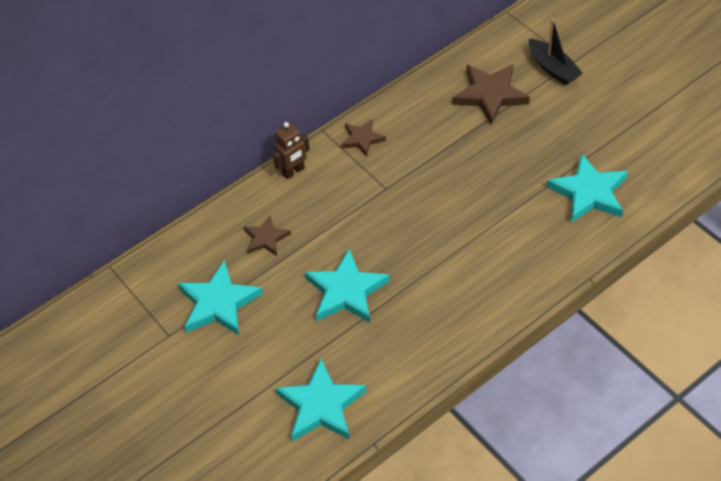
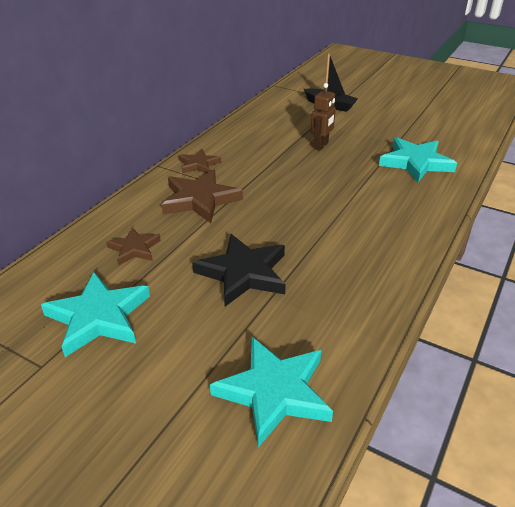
camera: 25 degrees left, 15 degrees down
brown robot [273,122,310,179] -> brown robot moved to [311,83,336,150]
turquoise star [305,249,390,323] -> black star [192,234,286,306]
brown star [452,64,530,125] -> brown star moved to [162,169,243,223]

